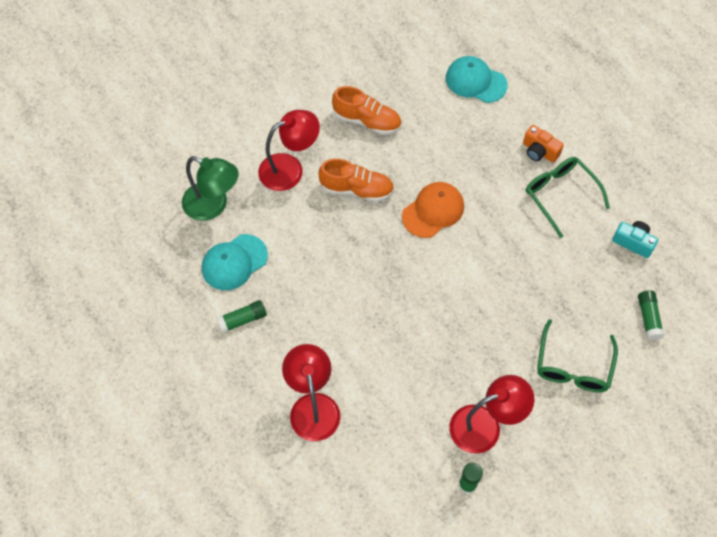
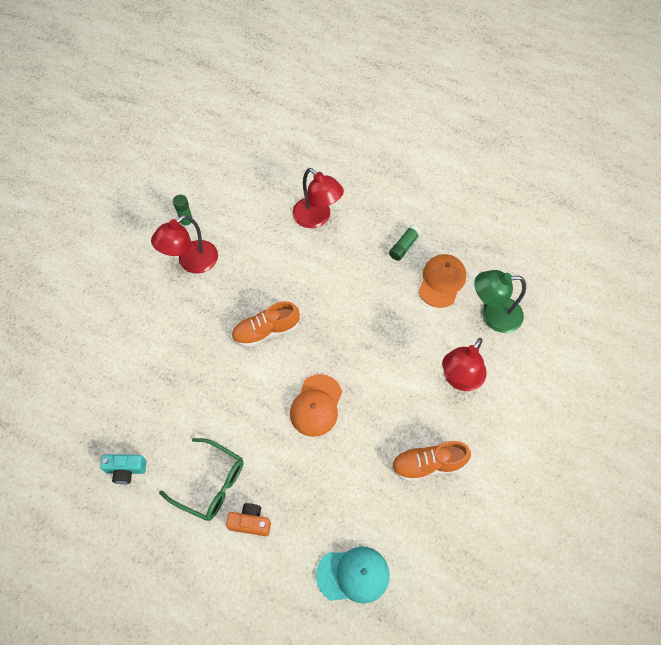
camera: 150 degrees right, 0 degrees up
turquoise cap [202,234,268,290] -> orange cap [419,254,466,308]
orange shoe [318,159,394,202] -> orange shoe moved to [231,301,300,347]
green glasses [537,319,618,392] -> none
green glue stick [638,291,664,340] -> none

